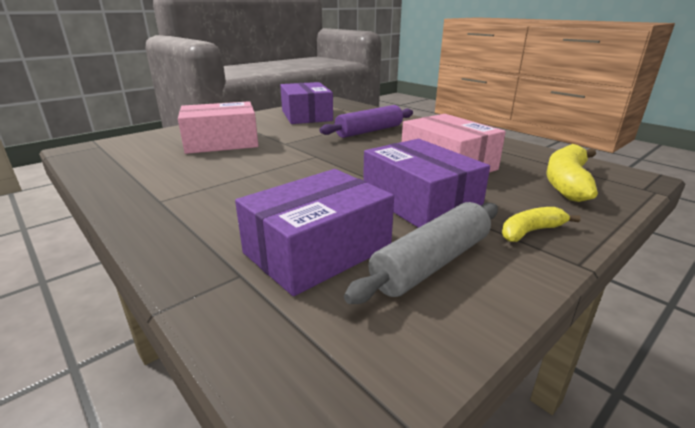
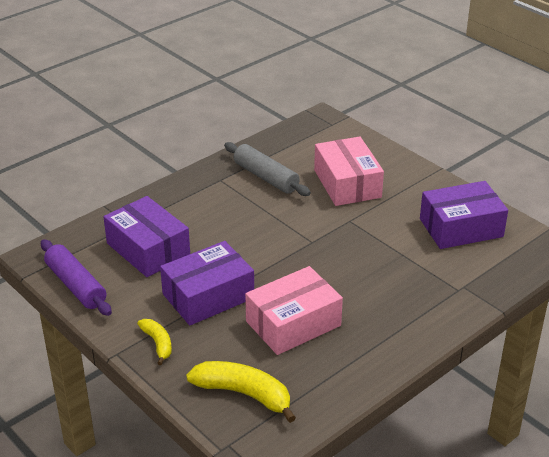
camera: 90 degrees right, 10 degrees up
purple rolling pin [319,105,413,138] -> purple rolling pin moved to [41,239,112,316]
grey rolling pin [344,202,498,304] -> grey rolling pin moved to [224,142,311,196]

